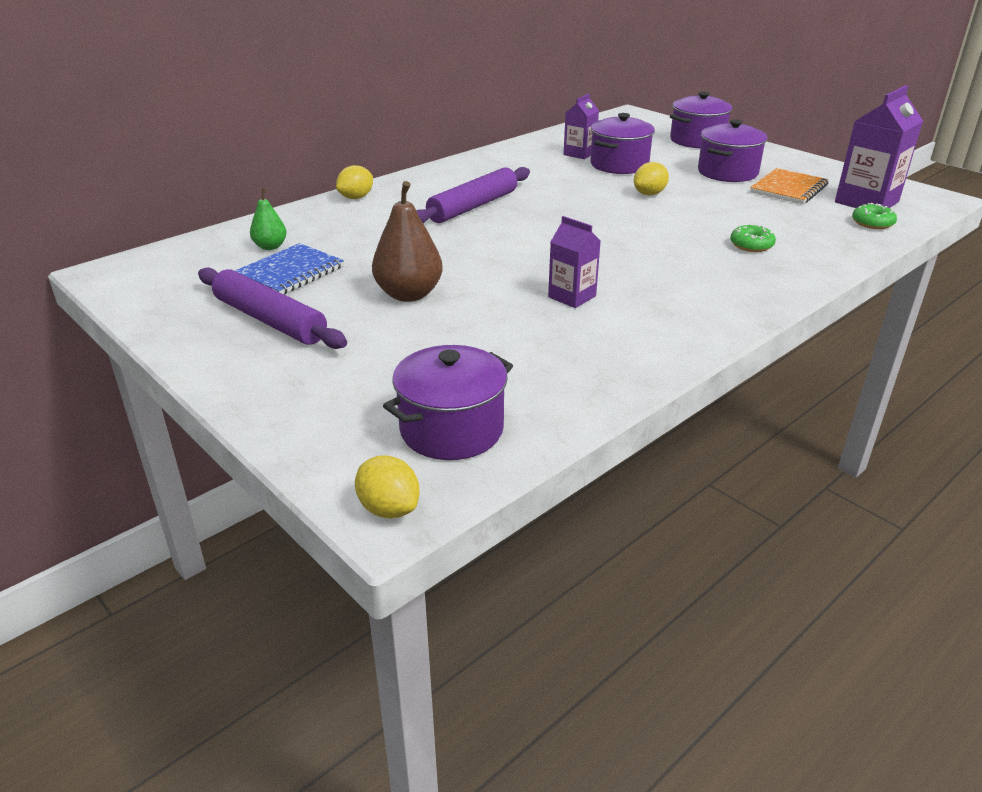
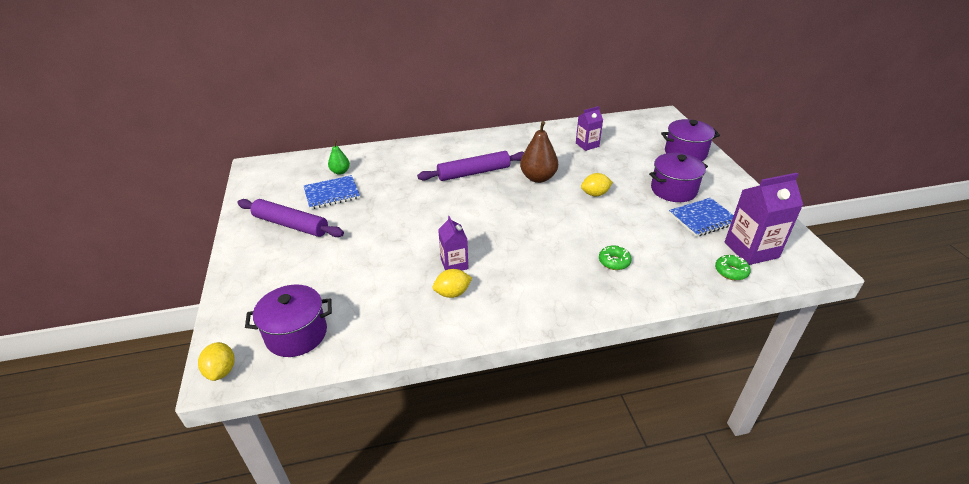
camera: 30 degrees right, 5 degrees up
purple rolling pin [198,268,347,349] -> purple rolling pin turned 45 degrees counterclockwise [237,199,344,237]
yellow lemon [336,165,373,199] -> yellow lemon moved to [433,269,472,298]
brown pear [372,181,443,302] -> brown pear moved to [520,121,558,183]
purple pot [590,113,655,174] -> none
orange notebook [750,168,829,204] -> blue notebook [669,198,734,237]

